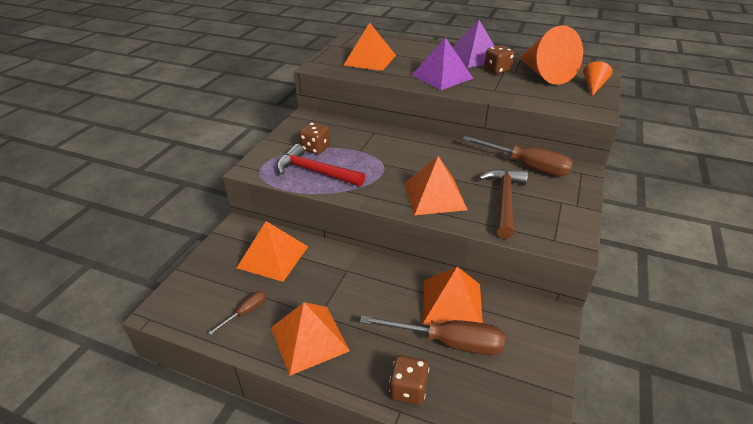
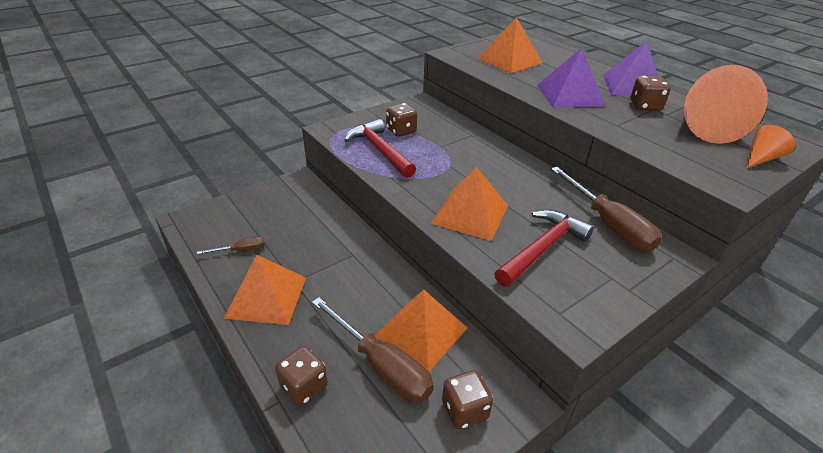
camera: 30 degrees right, 0 degrees up
orange pyramid [237,221,308,282] -> none
brown hammer [478,169,528,239] -> red hammer [494,210,594,287]
none -> brown dice [442,370,493,429]

